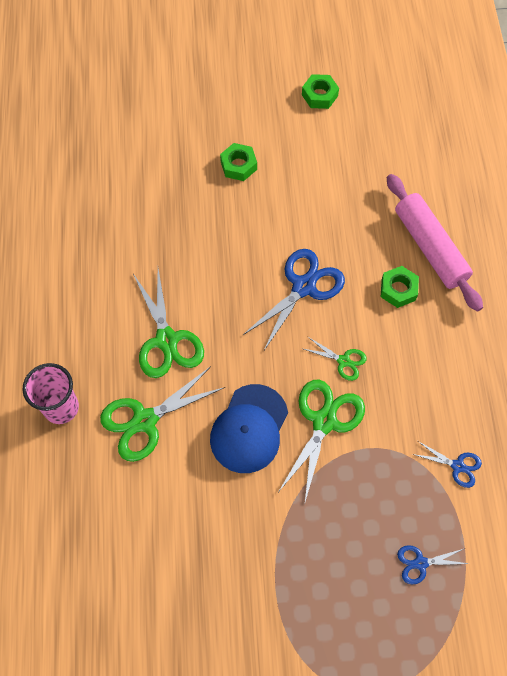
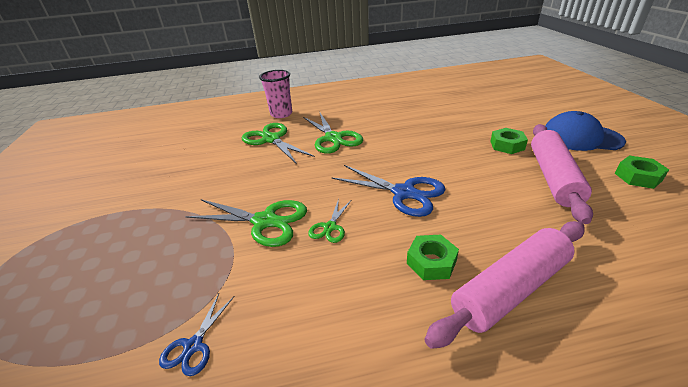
camera: 85 degrees right, 30 degrees down
green scissors [133,269,204,378] -> green scissors turned 90 degrees counterclockwise [303,113,363,154]
blue cap [210,384,288,473] -> blue cap moved to [545,111,626,151]
blue scissors [397,545,469,585] -> none
none -> pink rolling pin [531,124,593,224]

